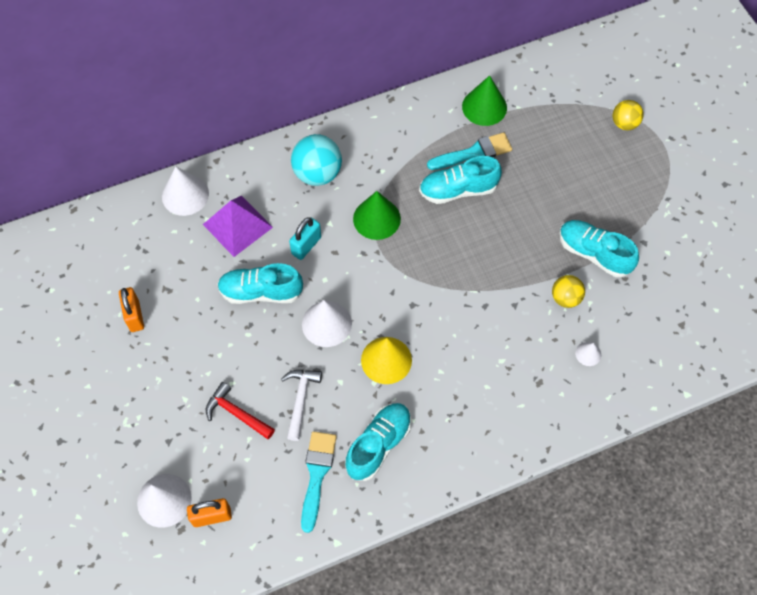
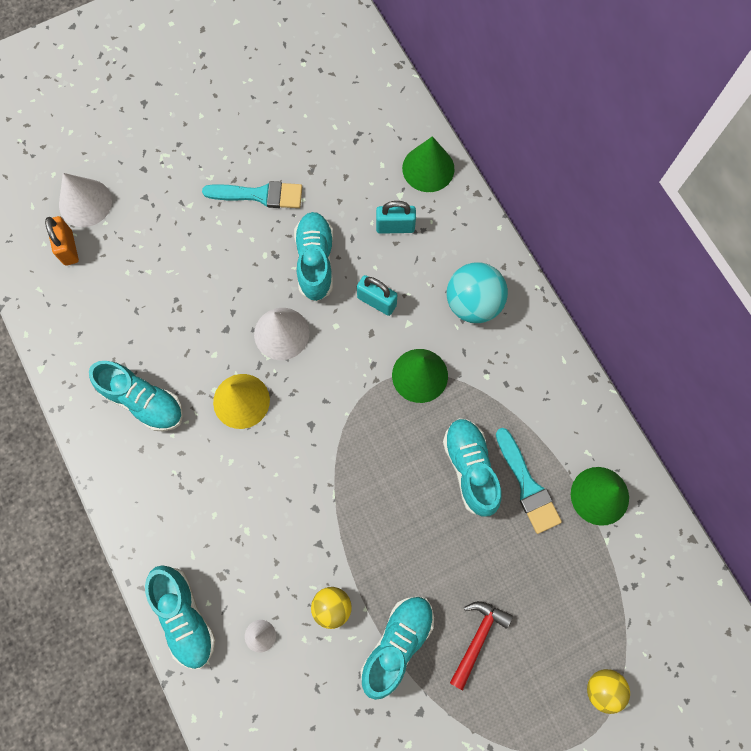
camera: 85 degrees right, 10 degrees up
orange padlock [119,287,144,332] -> none
white cone [162,166,209,216] -> green cone [402,136,455,192]
purple pyramid [203,196,273,257] -> turquoise padlock [376,201,416,234]
red hammer [206,382,275,439] -> red hammer moved to [450,601,513,690]
white hammer [281,370,322,441] -> none
turquoise brush [301,431,337,533] -> turquoise brush moved to [202,181,302,208]
none -> turquoise shoe [145,565,216,669]

